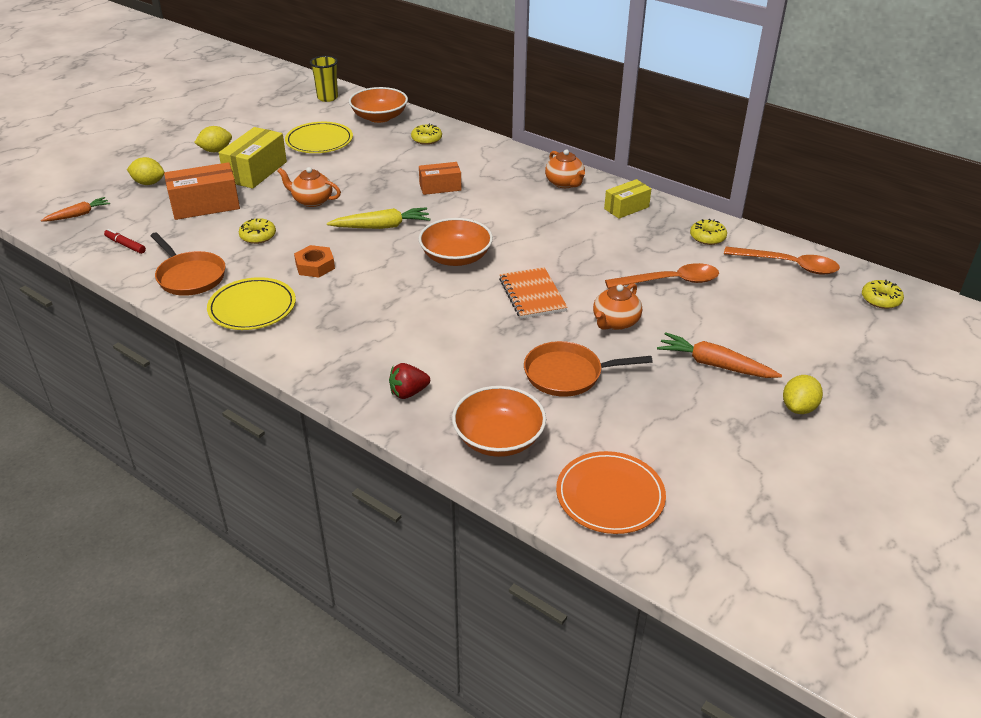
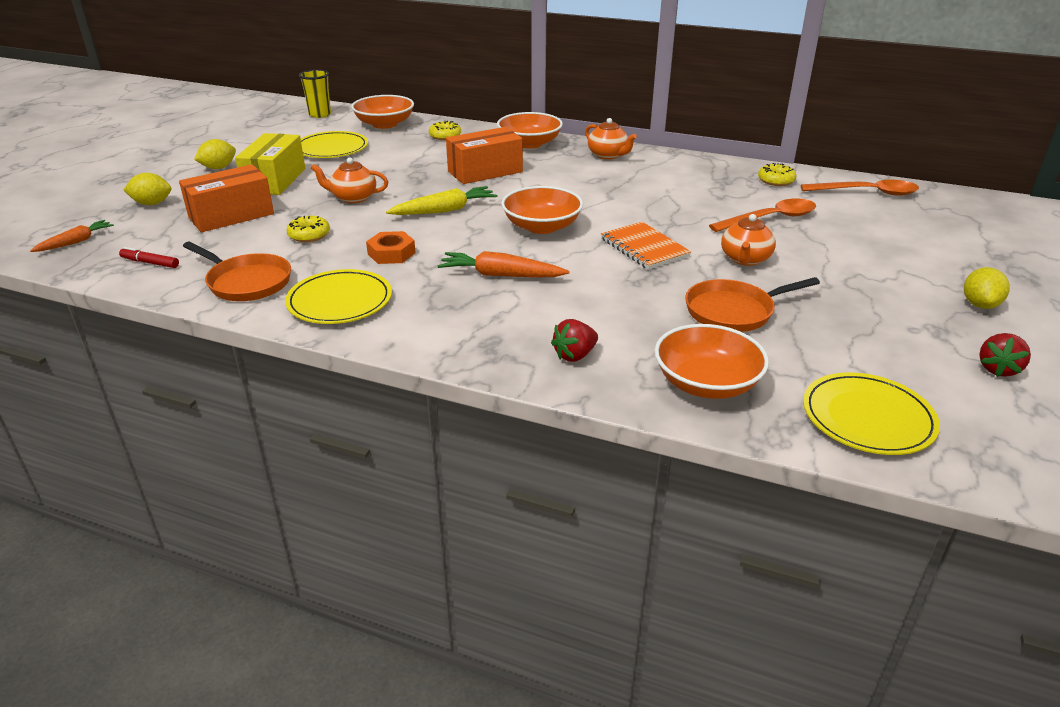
camera: 15 degrees left, 5 degrees down
orange box [419,162,461,195] -> orange box [446,127,523,184], size x1.59
orange plate [556,451,666,534] -> yellow plate [803,372,940,455]
yellow box [604,179,651,219] -> none
orange carrot [657,332,782,378] -> orange carrot moved to [437,251,570,278]
yellow donut [862,280,904,309] -> none
none -> orange bowl [497,112,563,149]
none -> red strawberry [979,333,1031,377]

